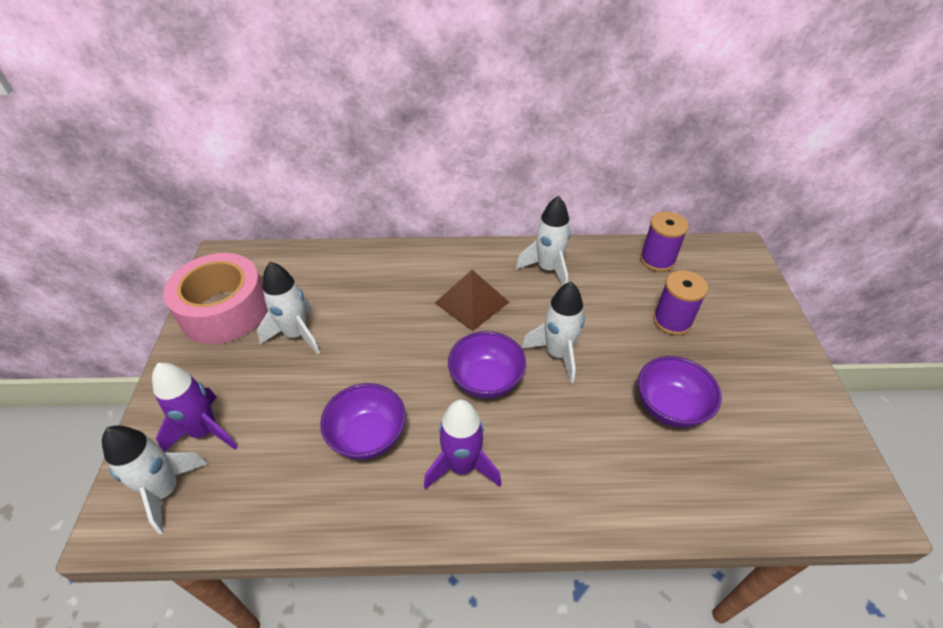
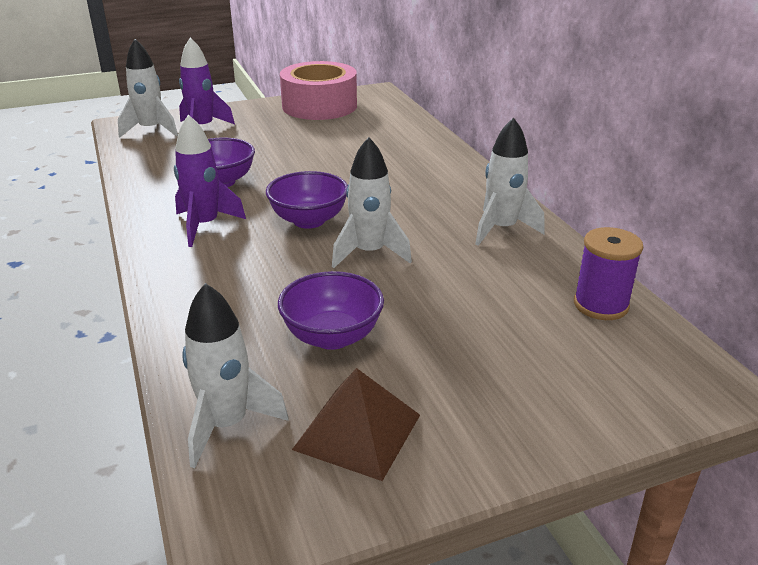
camera: 70 degrees right, 15 degrees down
white rocket [257,262,320,355] -> white rocket moved to [182,283,289,469]
brown pyramid [435,270,509,331] -> brown pyramid moved to [292,368,420,481]
purple spool [653,270,708,335] -> none

